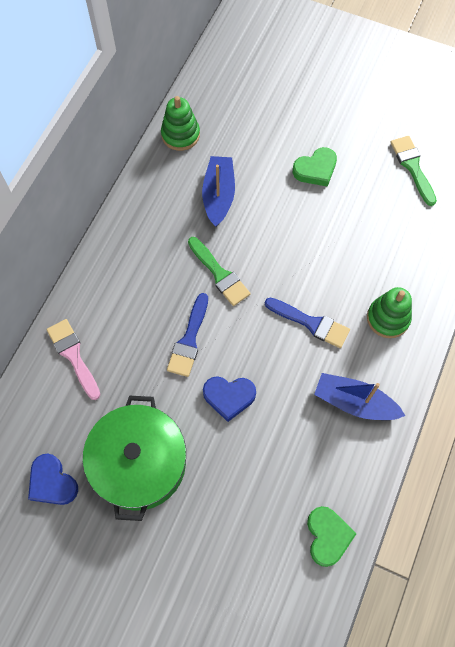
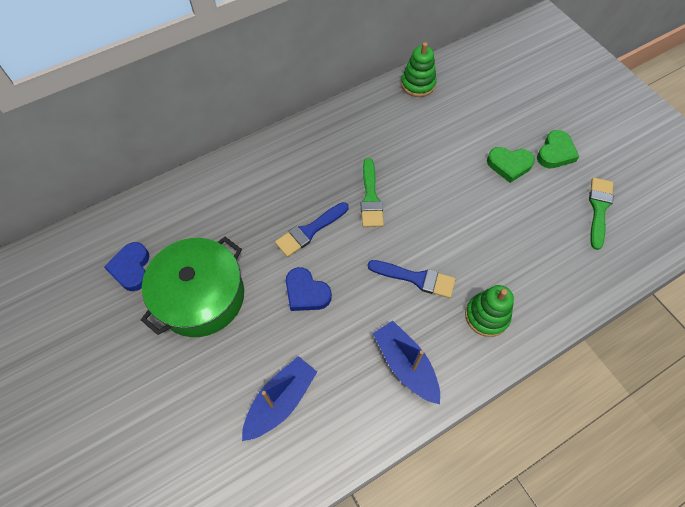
camera: 35 degrees right, 5 degrees down
pink brush [47,319,100,400] -> none
blue boat [202,156,235,227] -> blue boat moved to [242,356,317,441]
blue brush [265,298,350,348] -> blue brush turned 45 degrees counterclockwise [368,260,456,298]
green heart [307,506,357,567] -> green heart moved to [537,130,579,168]

